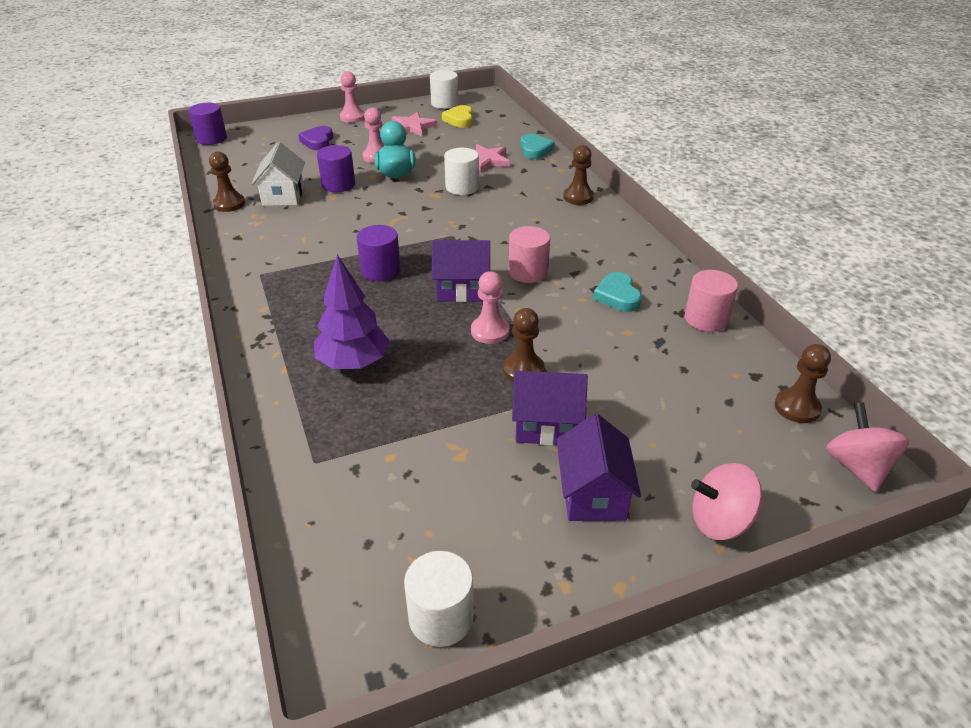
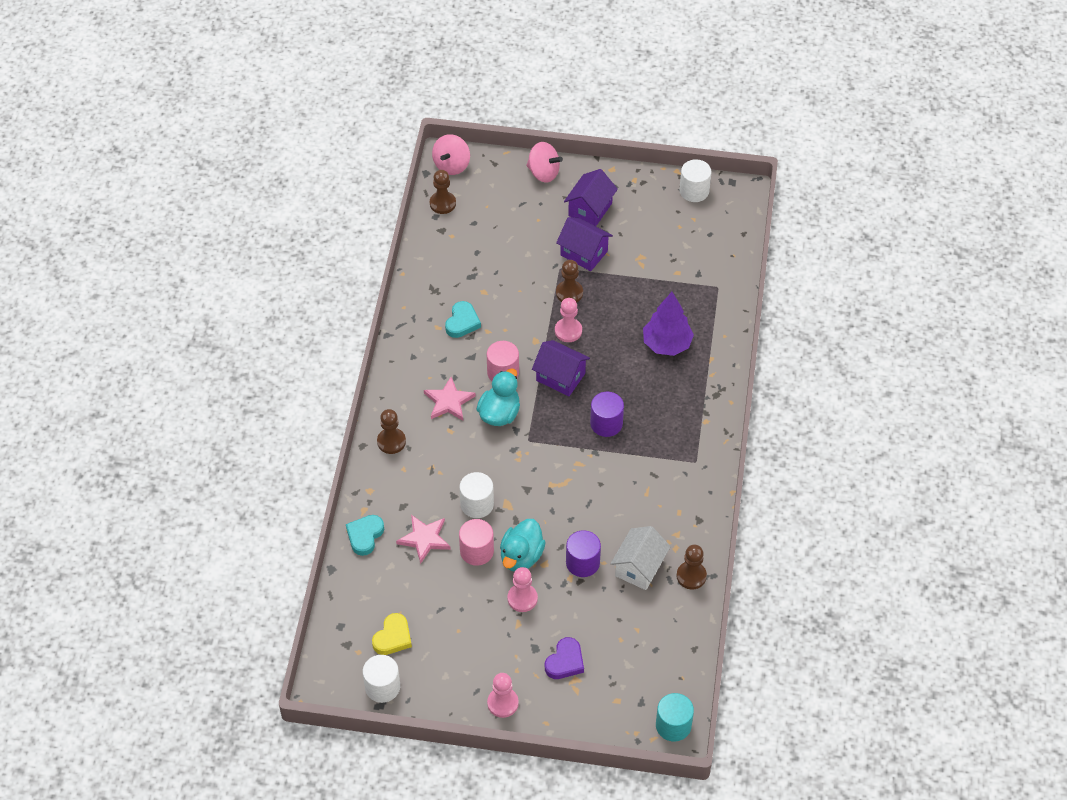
camera: 150 degrees left, 15 degrees up
purple cylinder [188,103,227,145] -> turquoise cylinder [656,693,694,742]
pink star [392,112,437,136] -> pink star moved to [424,377,476,421]
pink cylinder [685,270,738,332] -> pink cylinder moved to [459,519,494,566]
none -> turquoise duck [476,369,520,426]

